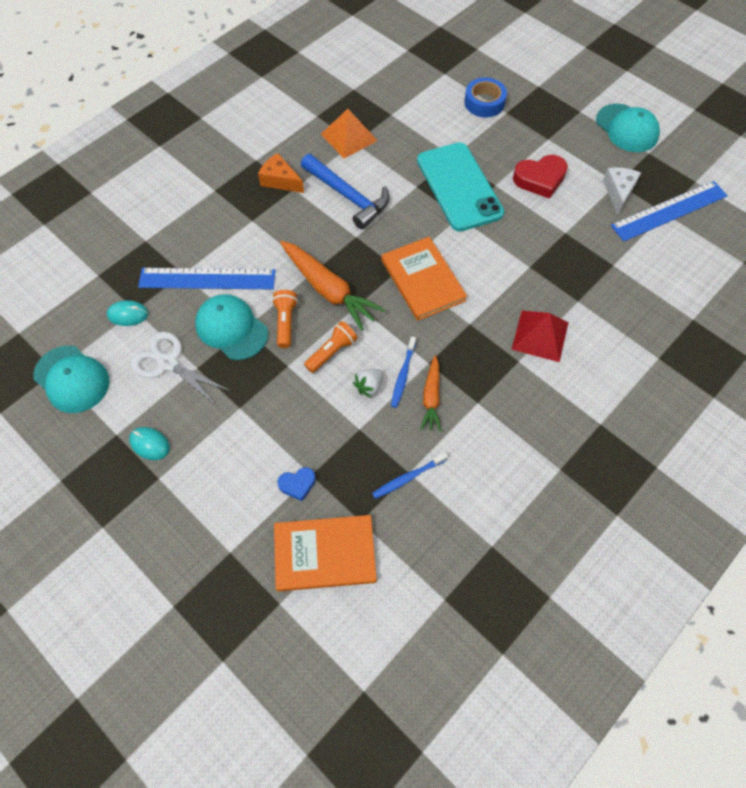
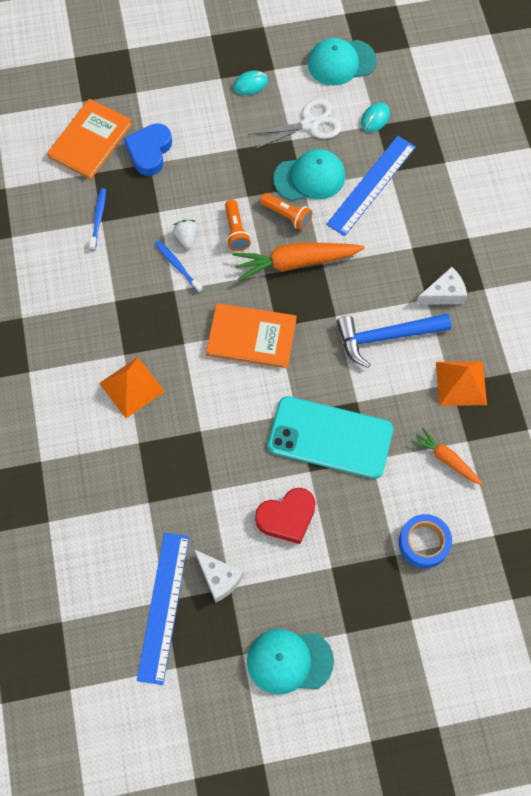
camera: 125 degrees right, 5 degrees up
orange cheese [258,153,304,193] -> white cheese [416,267,467,305]
blue heart [277,467,316,501] -> blue heart [124,123,172,176], size x1.77
orange carrot [420,355,441,431] -> orange carrot moved to [412,428,483,485]
red pyramid [511,311,568,362] -> orange pyramid [99,357,165,418]
red heart [513,155,568,199] -> red heart turned 135 degrees counterclockwise [255,488,316,544]

